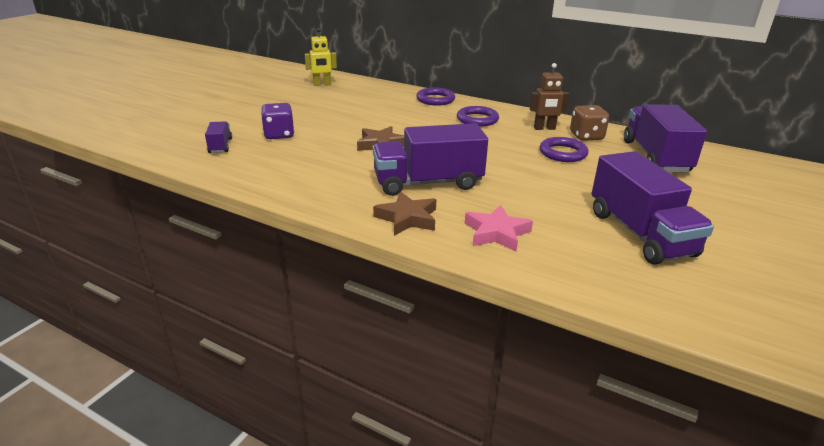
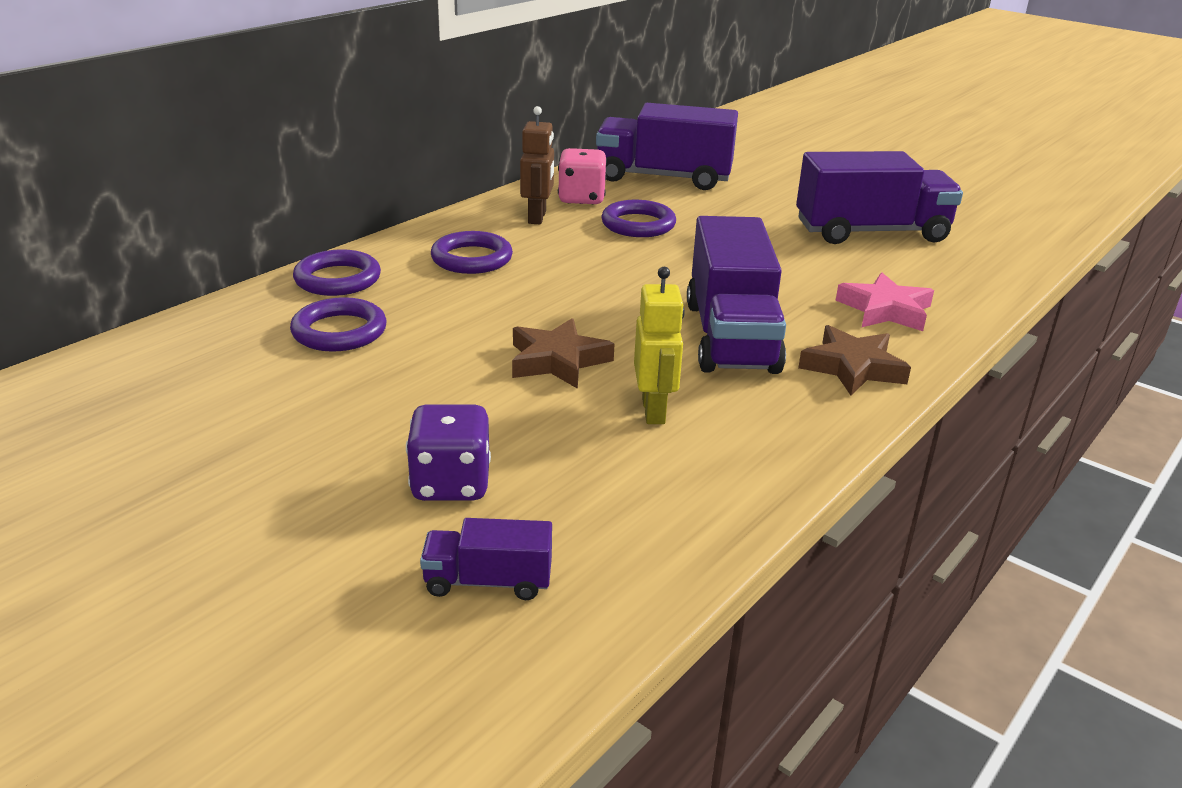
camera: 80 degrees left, 0 degrees up
yellow robot [305,28,337,86] -> yellow robot moved to [634,267,685,424]
brown dice [570,105,609,141] -> pink dice [558,148,607,205]
none -> purple ring [290,297,387,352]

